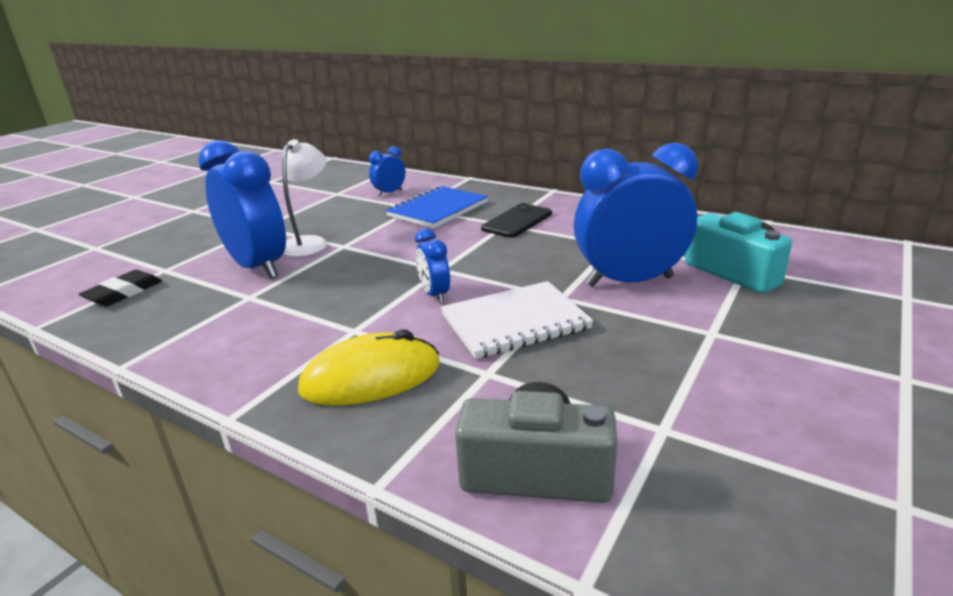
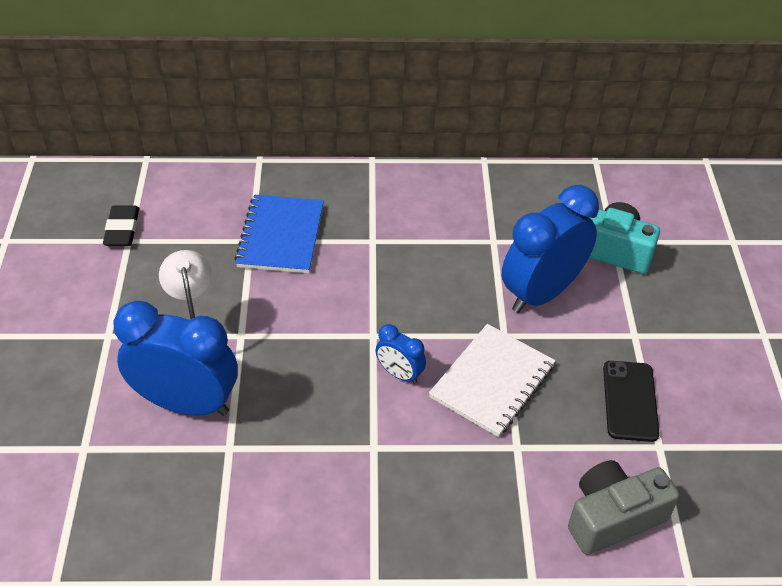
camera: 35 degrees left, 20 degrees up
black eraser [79,270,162,306] -> black eraser moved to [103,206,139,246]
yellow mouse [298,329,440,405] -> none
blue clock [369,146,405,196] -> none
black phone [481,203,552,238] -> black phone moved to [603,361,660,442]

